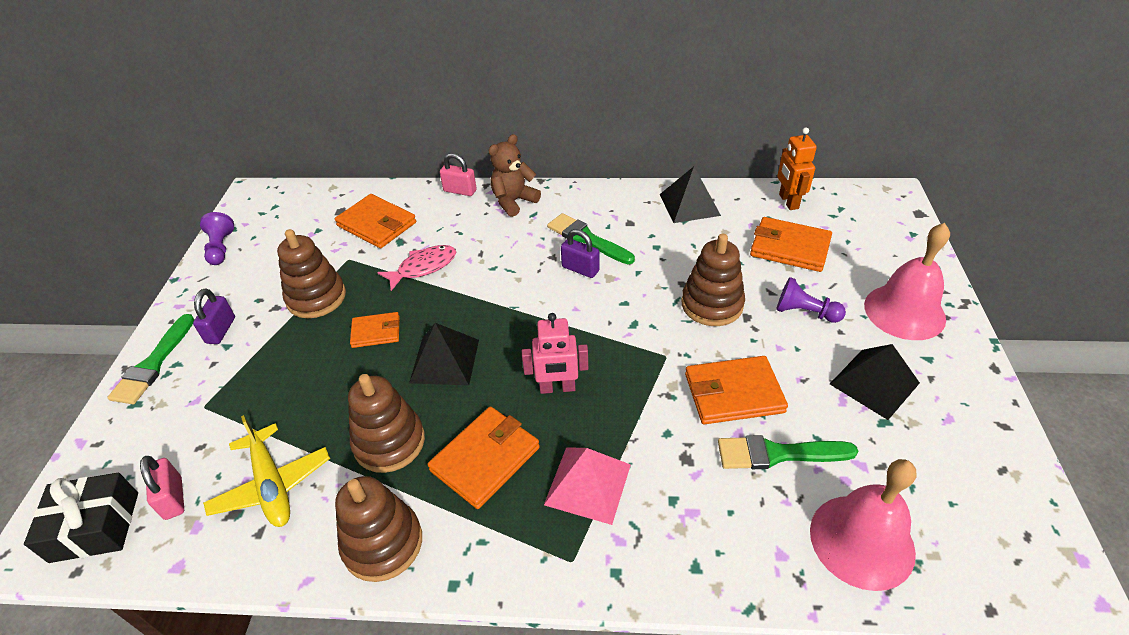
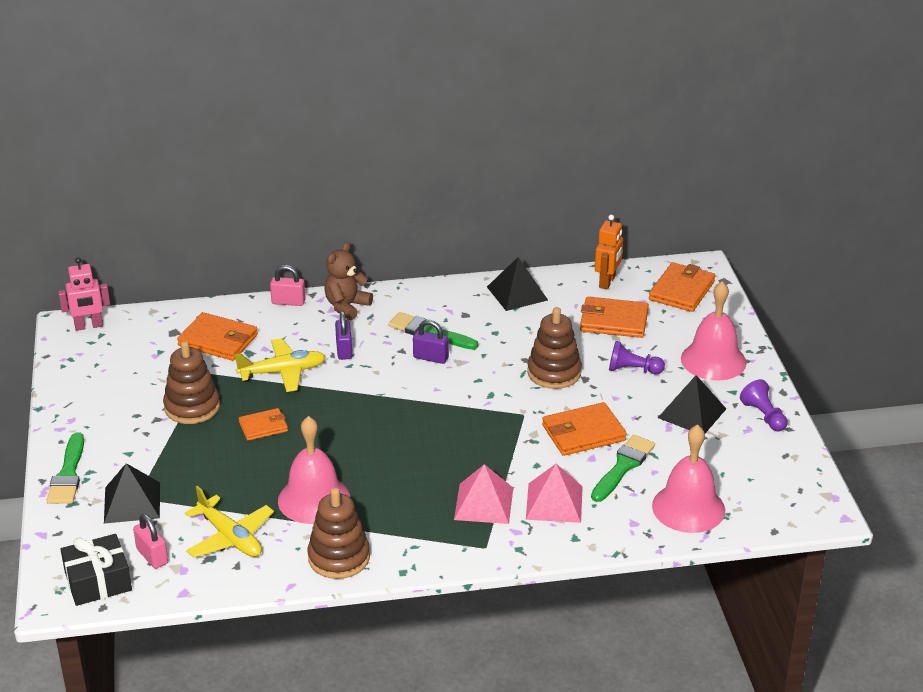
camera: 15 degrees left, 10 degrees down
purple padlock [193,289,235,344] -> purple padlock moved to [335,311,352,360]
purple pawn [200,212,234,265] -> purple pawn moved to [740,379,788,431]
brown stacking toy [348,374,425,473] -> pink bell [278,416,350,524]
pink fish [377,245,456,291] -> yellow plane [234,338,326,392]
black pyramid [409,323,479,386] -> black pyramid moved to [104,463,160,524]
orange wallet [428,407,540,509] -> orange wallet moved to [649,262,715,312]
pink robot [522,313,588,394] -> pink robot moved to [58,257,110,331]
green brush [718,435,858,469] -> green brush turned 135 degrees clockwise [591,435,655,502]
orange robot [777,128,817,210] -> orange robot turned 135 degrees counterclockwise [595,215,623,289]
none -> pink pyramid [526,464,583,523]

